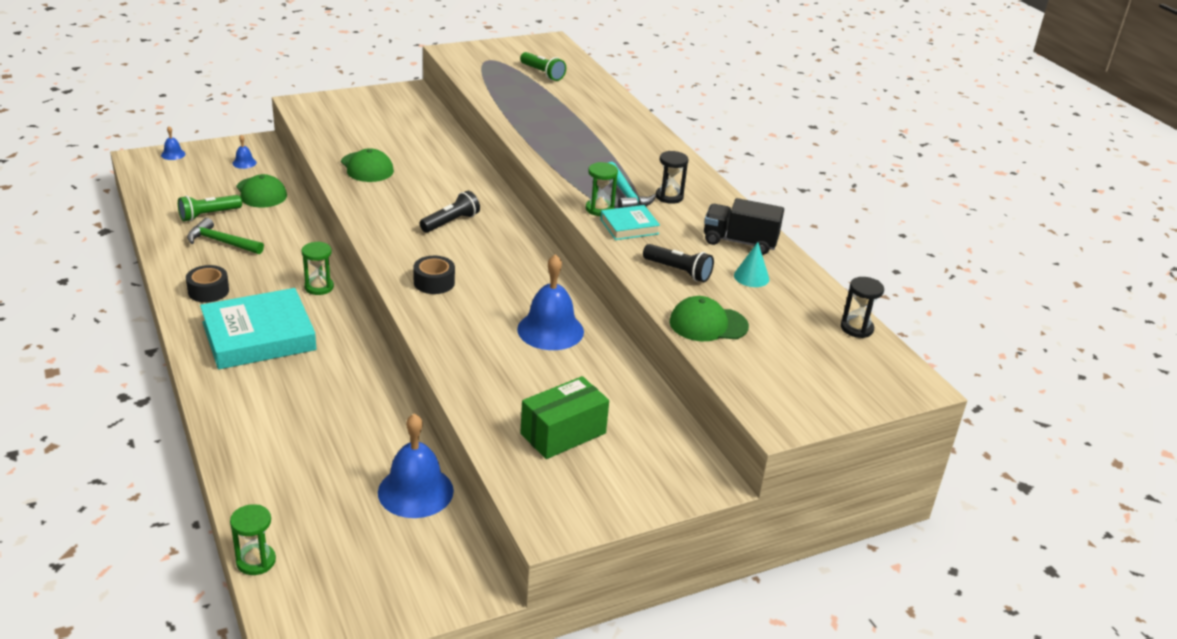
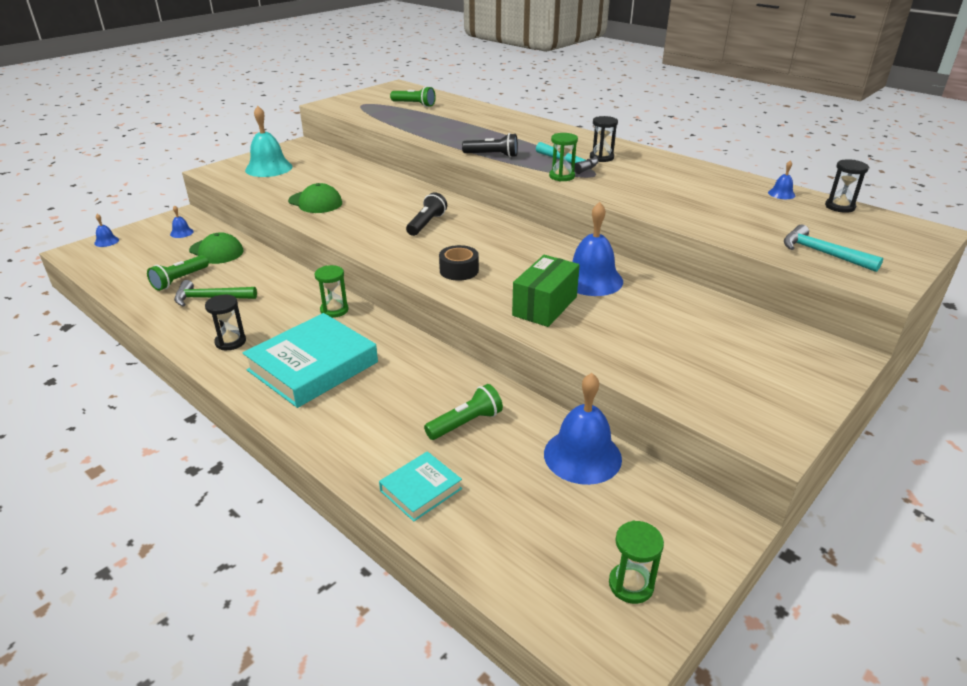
camera: 20 degrees left, 0 degrees up
black tape [186,265,229,303] -> black hourglass [205,295,246,350]
green hourglass [230,504,276,575] -> green hourglass moved to [609,521,664,604]
green box [520,376,609,459] -> green box moved to [512,255,580,327]
turquoise book [600,205,660,240] -> turquoise book moved to [379,451,462,522]
black flashlight [643,244,714,282] -> black flashlight moved to [462,133,518,157]
green cap [670,296,749,341] -> none
black truck [704,198,784,255] -> none
turquoise cone [734,242,769,287] -> none
none -> turquoise bell [245,106,293,177]
none -> green flashlight [424,384,503,440]
none -> blue bell [768,161,795,199]
none -> turquoise hammer [784,225,883,272]

